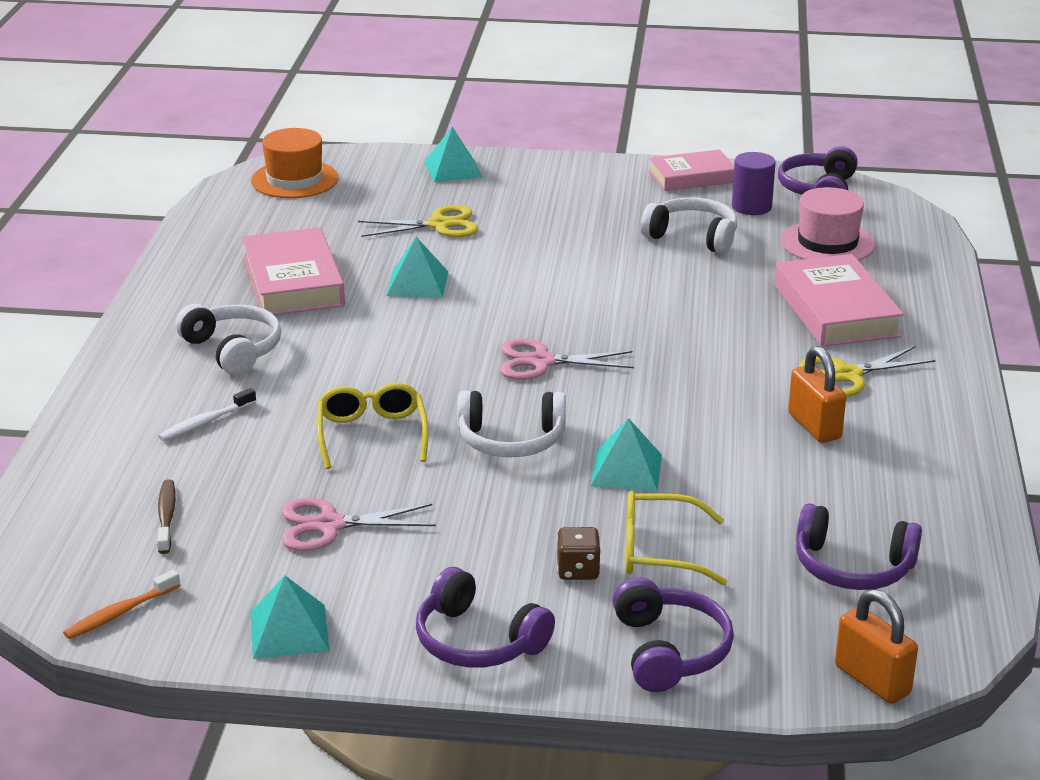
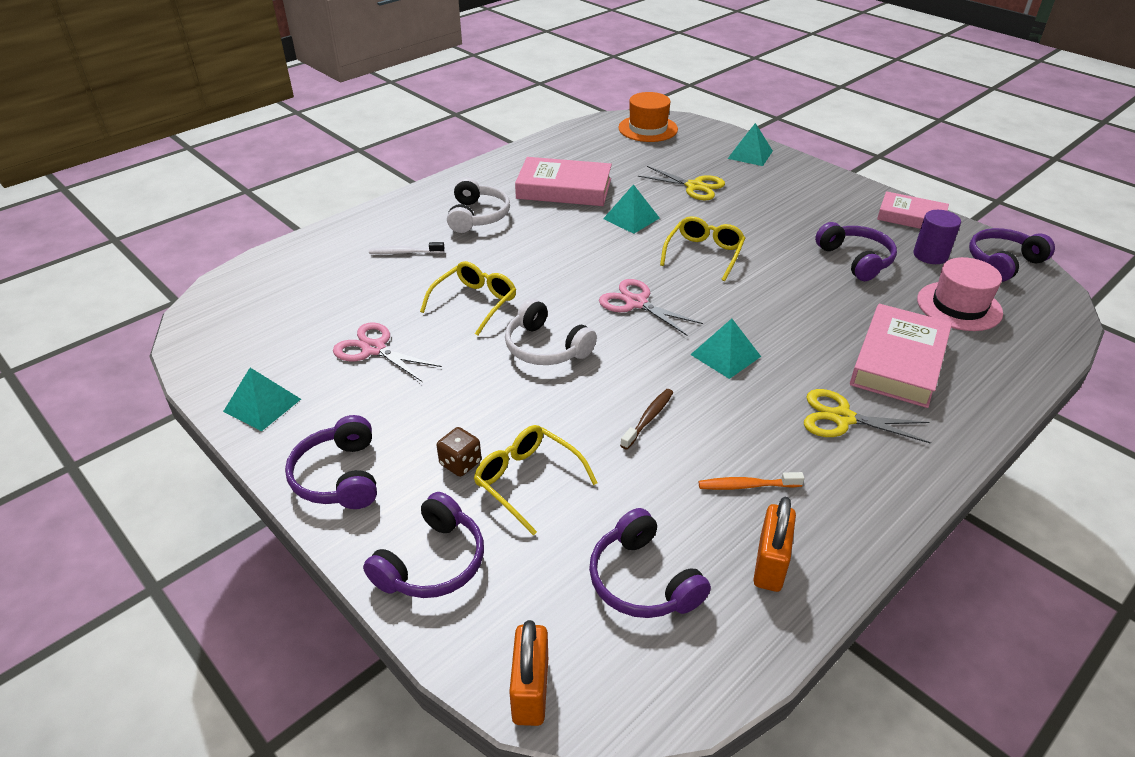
camera: 40 degrees right, 10 degrees up
orange toothbrush [63,570,180,639] -> orange toothbrush moved to [699,472,804,490]
brown toothbrush [158,479,176,554] -> brown toothbrush moved to [620,389,673,450]
pink book [242,227,345,315] -> pink book turned 75 degrees clockwise [515,157,612,206]
turquoise pyramid [591,418,662,491] -> turquoise pyramid moved to [690,319,761,379]
white headphones [641,197,737,254] -> purple headphones [815,222,897,281]
orange padlock [788,346,846,443] -> orange padlock moved to [753,497,796,592]
none -> yellow glasses [660,216,745,281]

